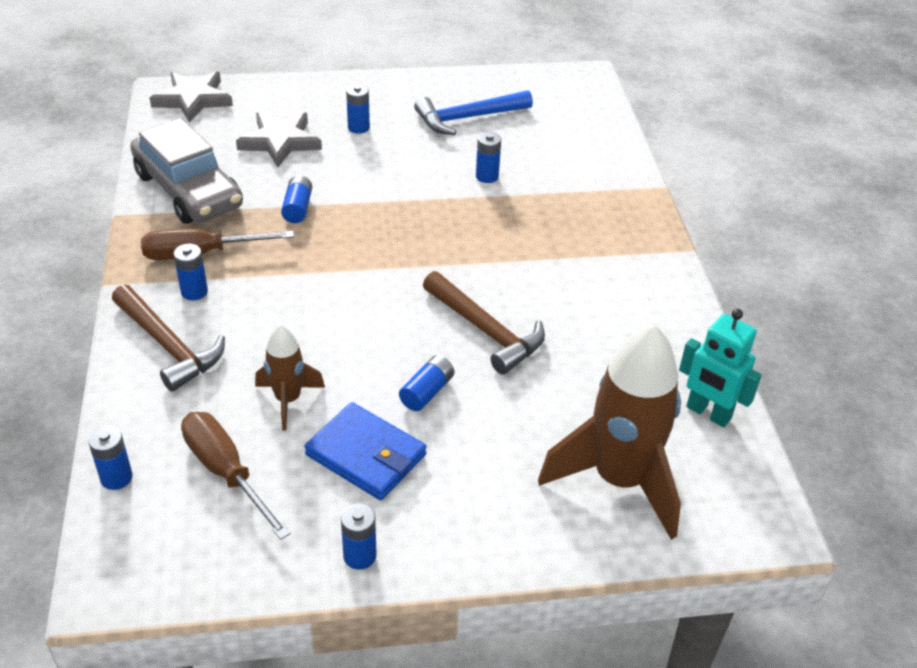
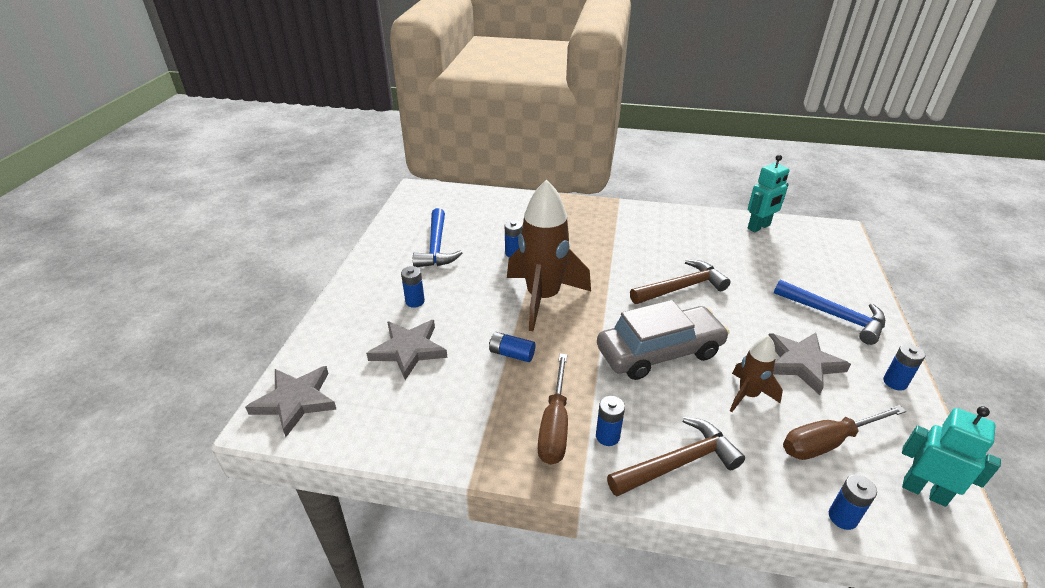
camera: 70 degrees left, 5 degrees down
grey car [130,118,243,224] -> grey car moved to [597,300,730,380]
blue wallet [305,402,427,500] -> grey star [768,332,851,395]
blue battery [399,355,454,411] -> none
brown rocket [538,323,681,540] -> brown rocket moved to [507,179,591,331]
none -> blue hammer [774,280,885,345]
none -> turquoise robot [902,406,1001,507]

